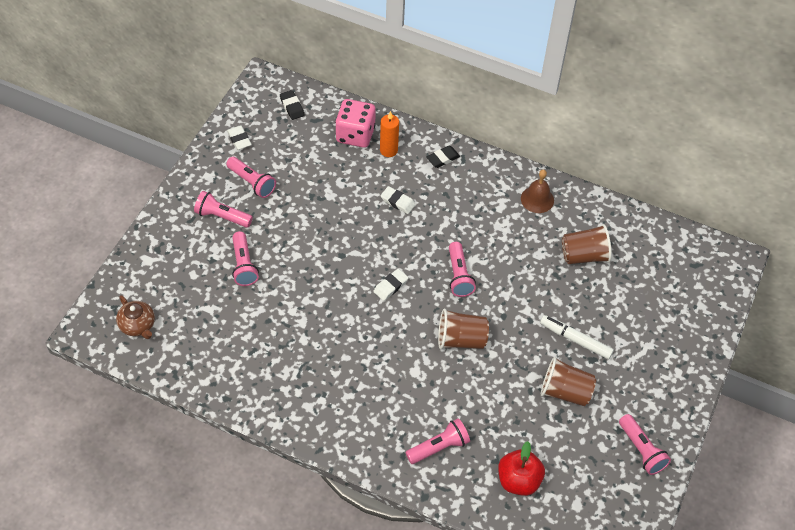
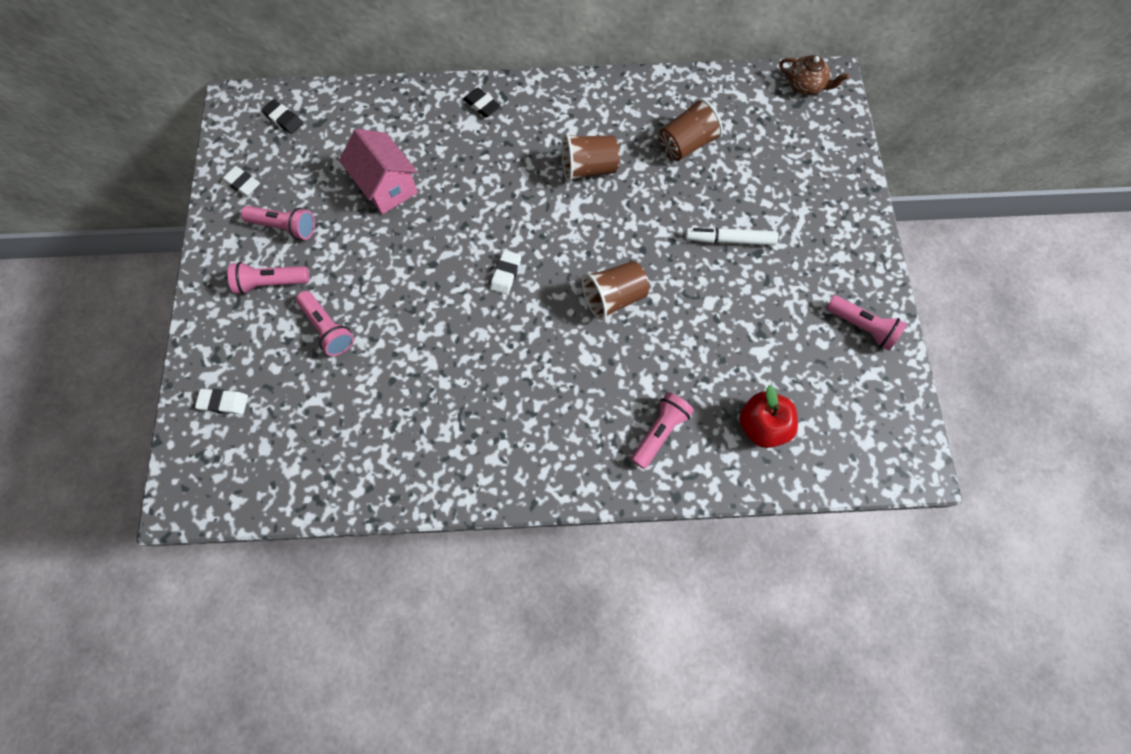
camera: 25 degrees left, 15 degrees up
brown teapot [116,295,155,339] -> brown teapot moved to [779,55,849,95]
pink dice [335,99,376,148] -> none
orange candle [380,111,399,157] -> none
white eraser [381,186,416,214] -> white eraser moved to [195,389,248,414]
black eraser [426,146,460,168] -> black eraser turned 75 degrees counterclockwise [463,88,501,118]
pink flashlight [449,242,476,297] -> none
brown bell [521,170,554,213] -> none
brown cup [541,357,596,406] -> brown cup moved to [562,133,620,182]
none -> pink house [339,129,418,215]

